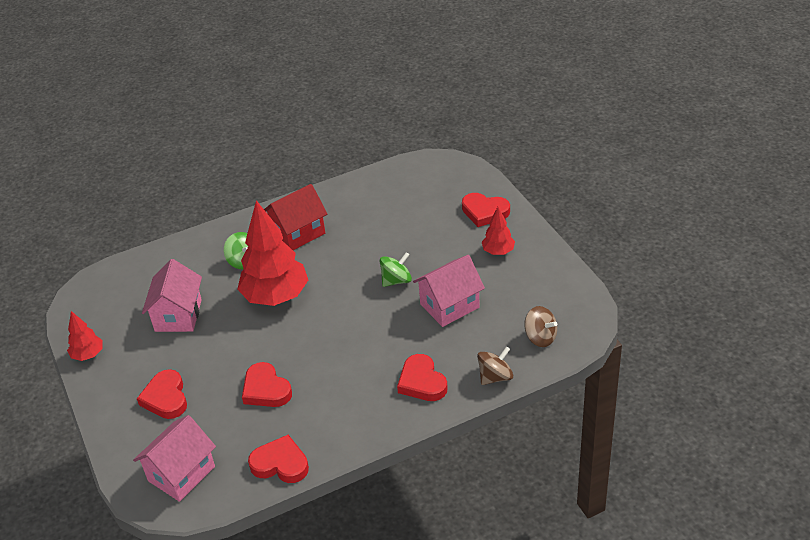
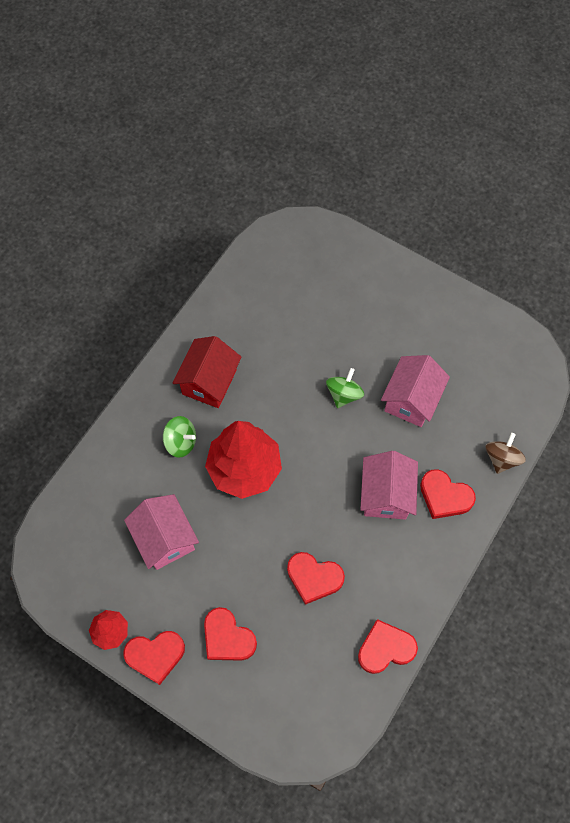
camera: 35 degrees left, 25 degrees up
pink house [133,415,216,502] -> pink house moved to [360,451,418,520]
red heart [462,193,510,227] -> red heart moved to [123,631,185,685]
red tree [482,207,515,255] -> none
brown spinning top [524,306,557,347] -> none

